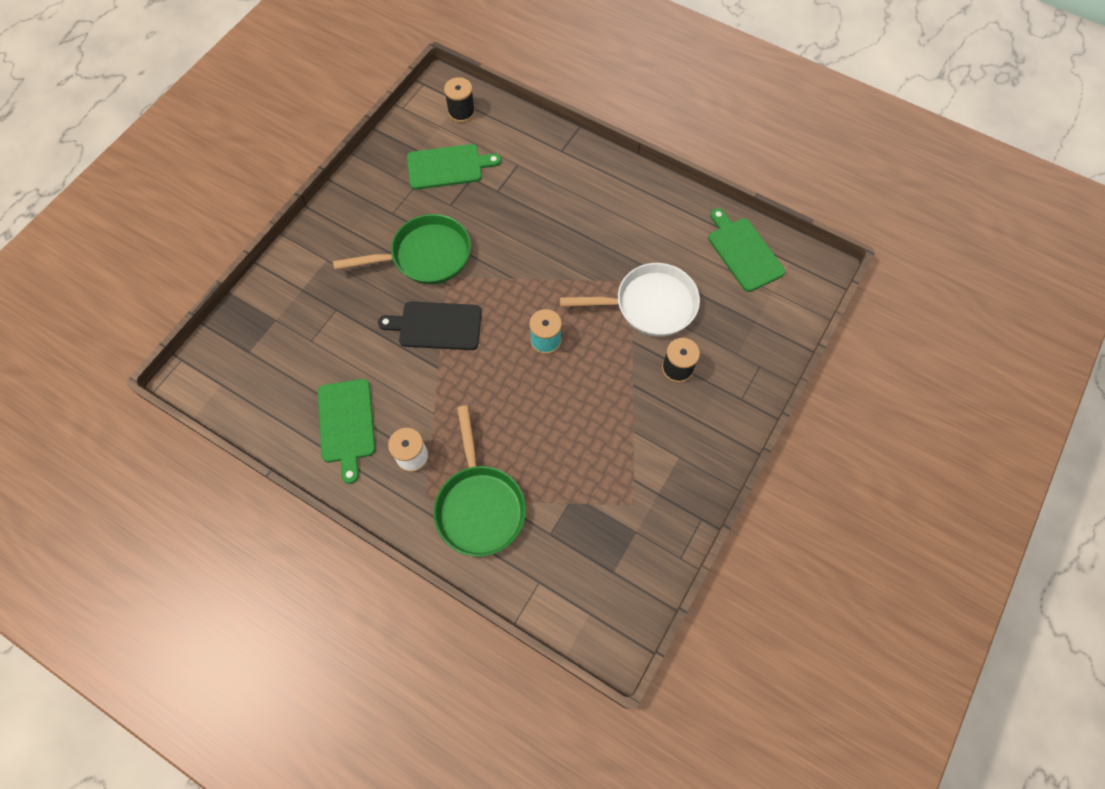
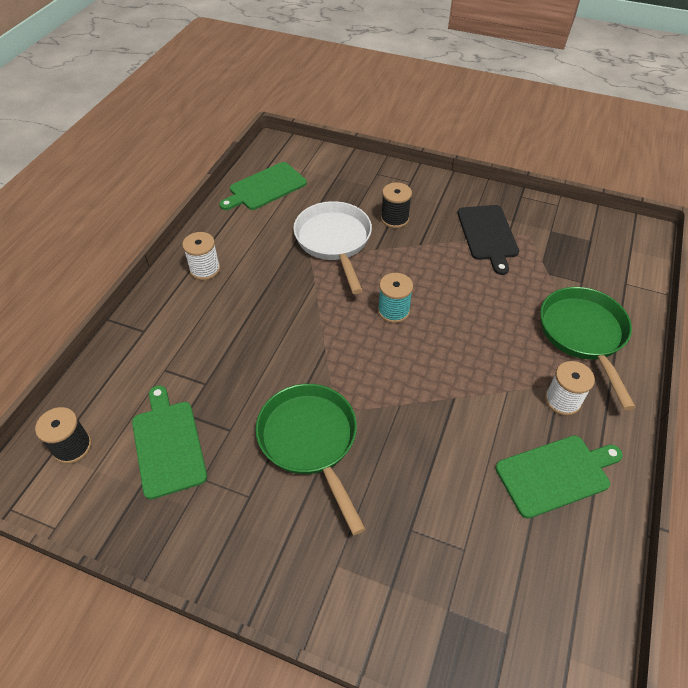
camera: 100 degrees left, 15 degrees down
black cutting board [378,301,482,350] -> black cutting board moved to [457,205,519,275]
green pan [434,405,526,557] -> green pan turned 75 degrees counterclockwise [540,287,636,410]
none -> white spool [182,232,220,280]

